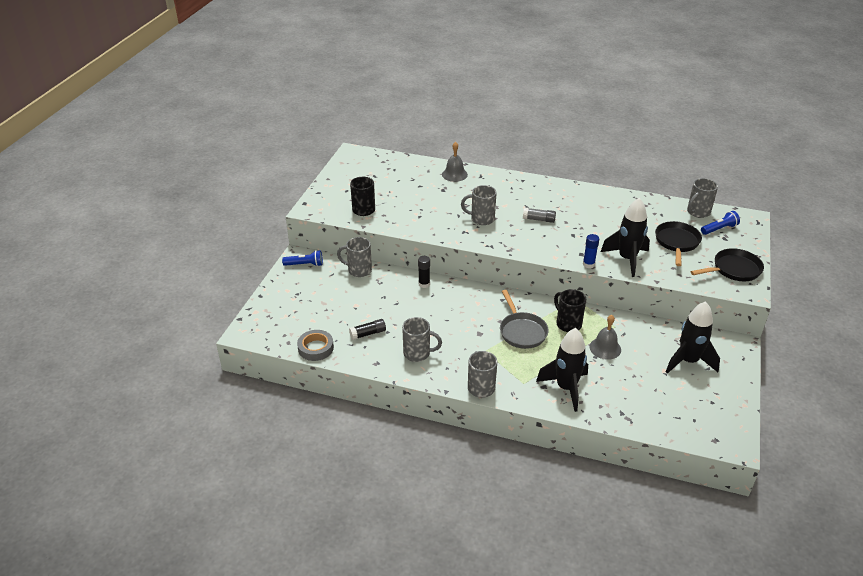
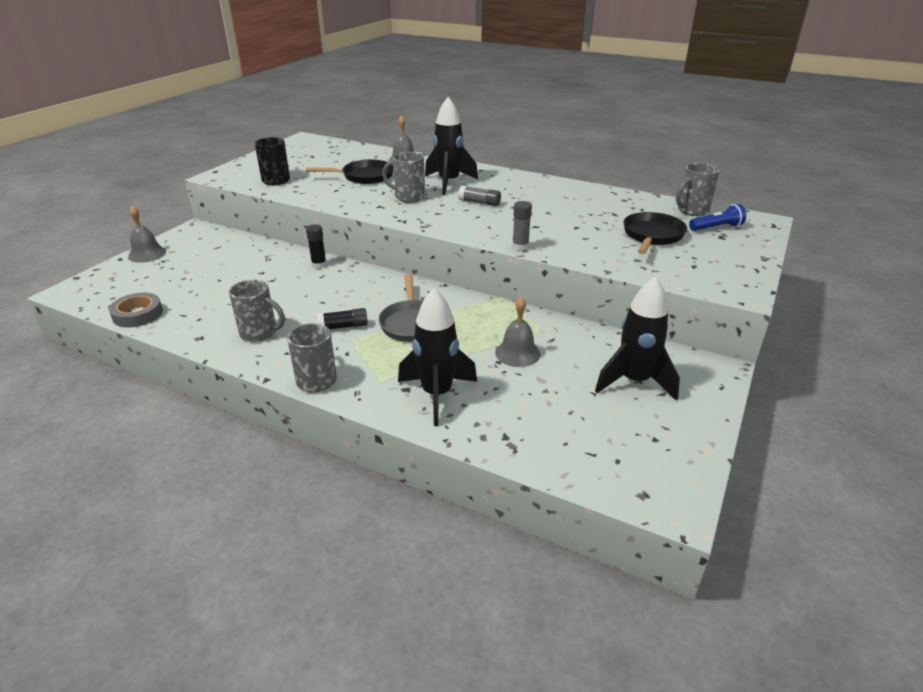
camera: 10 degrees right, 5 degrees down
blue flashlight [282,250,323,266] -> none
grey mug [337,237,372,277] -> none
black glue stick [349,319,386,340] -> black glue stick moved to [316,308,368,329]
black mug [554,289,586,332] -> none
blue glue stick [583,234,599,268] -> grey glue stick [512,201,532,251]
black rocket [601,198,650,277] -> black rocket moved to [425,97,478,195]
black pan [691,248,764,281] -> black pan moved to [306,160,394,184]
none -> grey bell [128,206,166,263]

